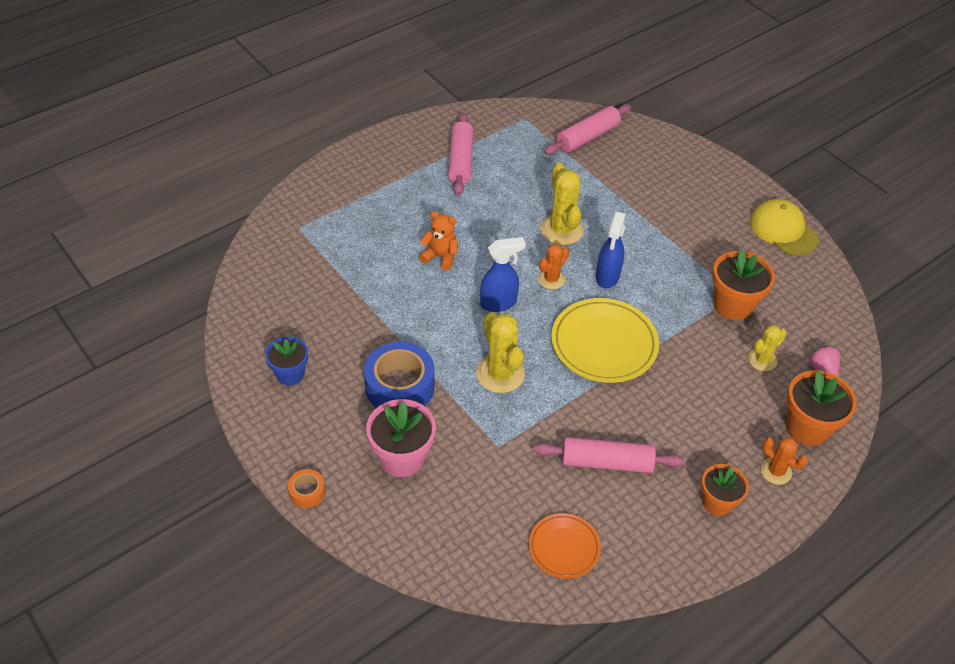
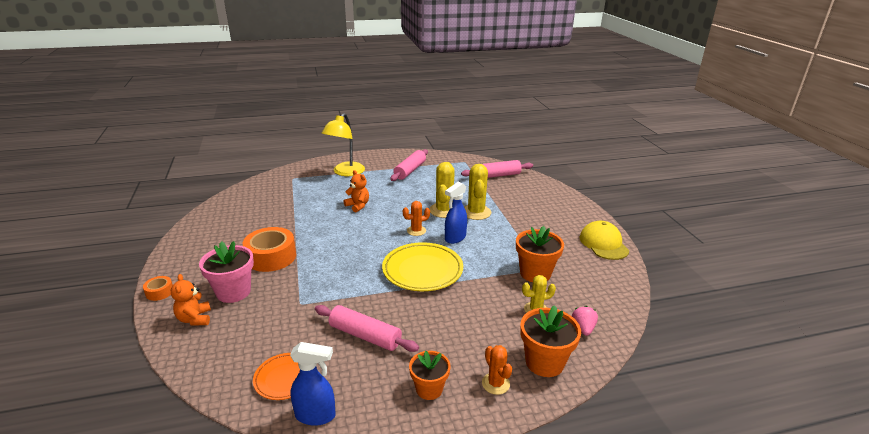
camera: 25 degrees right, 20 degrees down
blue flower pot [265,337,308,385] -> none
blue tape [364,342,435,408] -> orange tape [242,227,296,272]
yellow cactus [476,312,525,393] -> yellow cactus moved to [464,164,491,220]
blue spray bottle [480,237,526,312] -> blue spray bottle moved to [290,342,336,426]
none -> orange teddy bear [171,274,211,326]
none -> yellow lamp [321,113,365,176]

